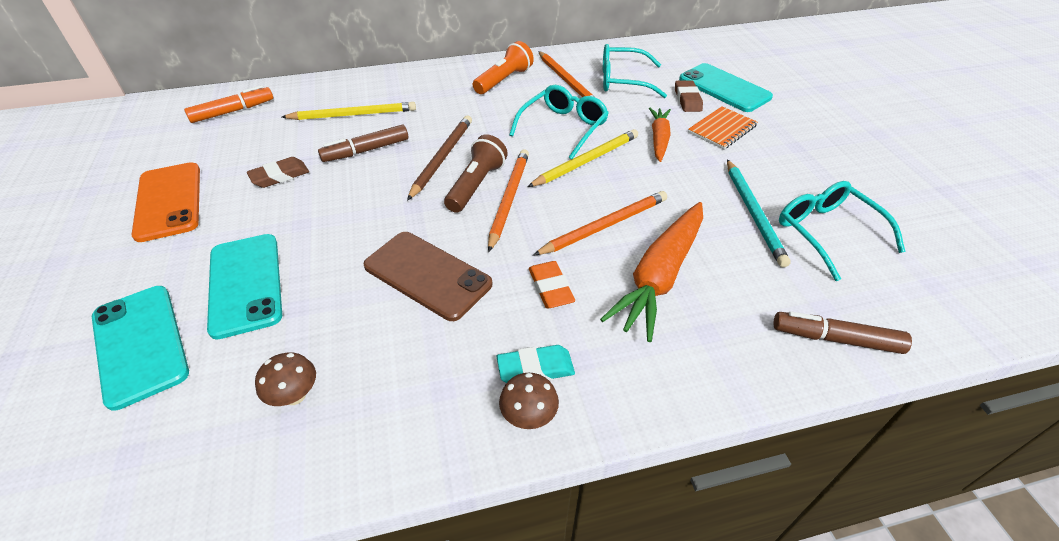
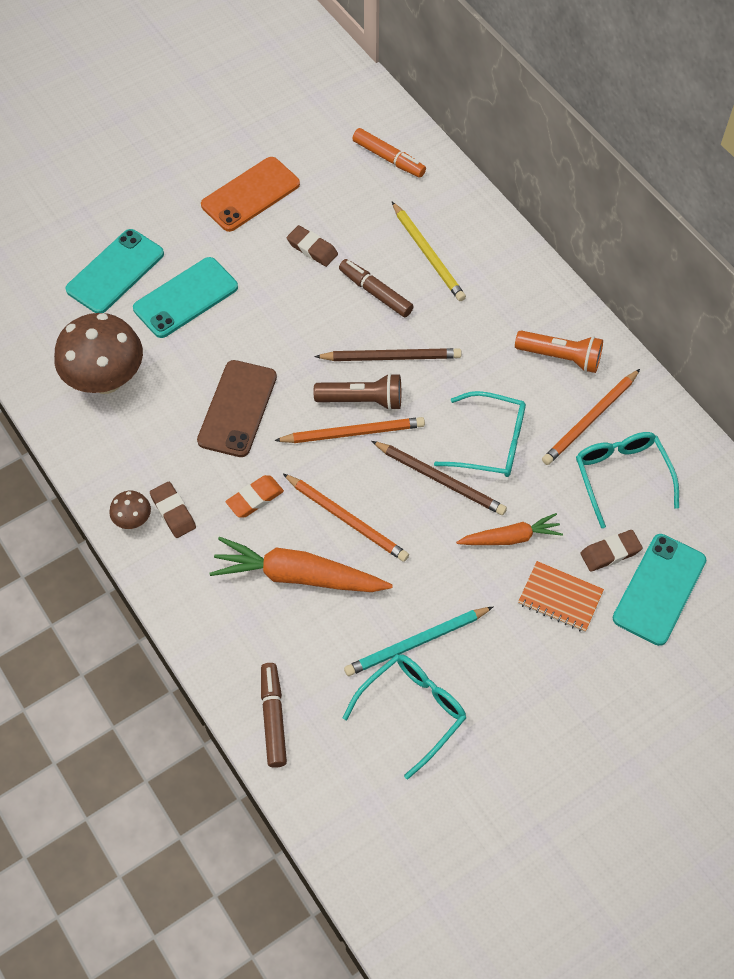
camera: 70 degrees right, 15 degrees up
brown mushroom [255,352,316,406] -> brown mushroom [54,313,143,394], size x2.23
turquoise eraser [497,345,575,383] -> brown eraser [150,482,196,538]
yellow pencil [528,129,638,187] -> brown pencil [372,441,507,515]

